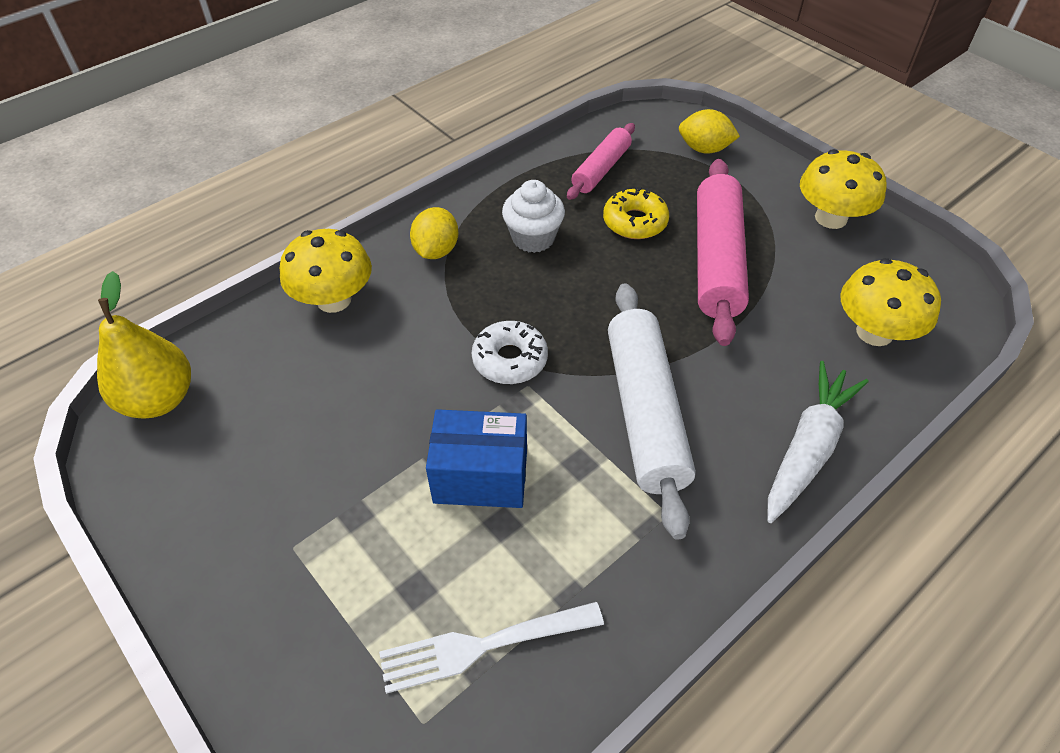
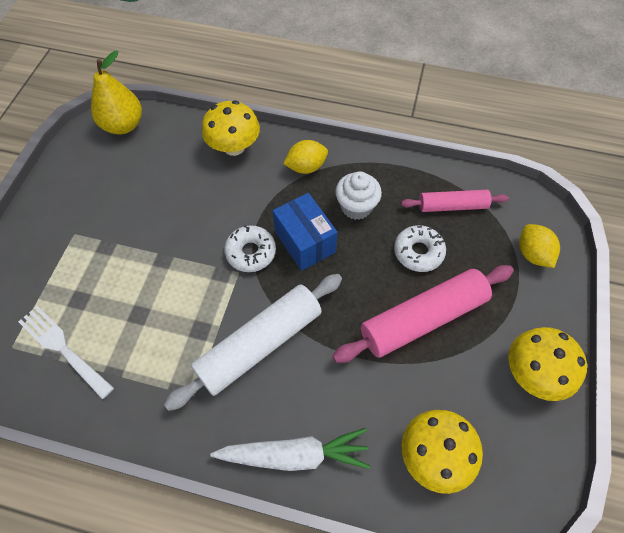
camera: 55 degrees right, 10 degrees up
blue box [426,409,527,508] -> blue box moved to [273,193,338,271]
yellow donut [603,187,669,239] -> white donut [394,225,446,272]

